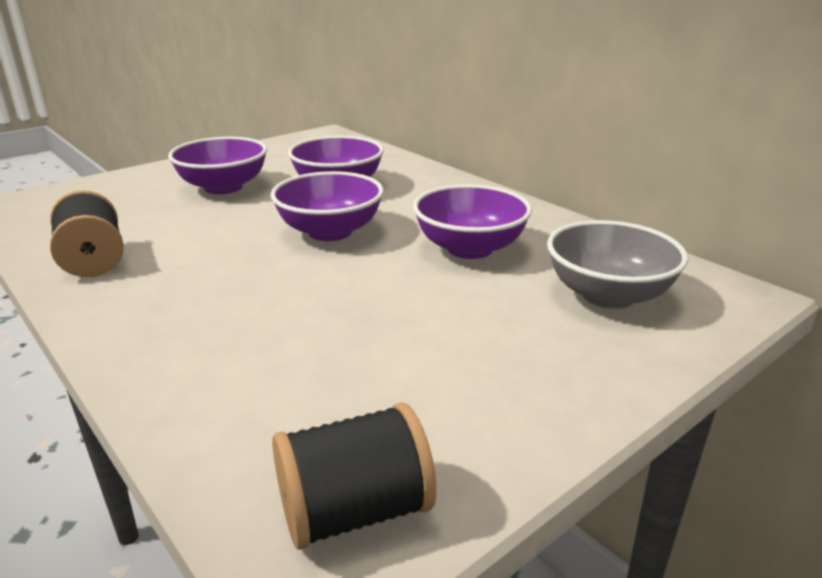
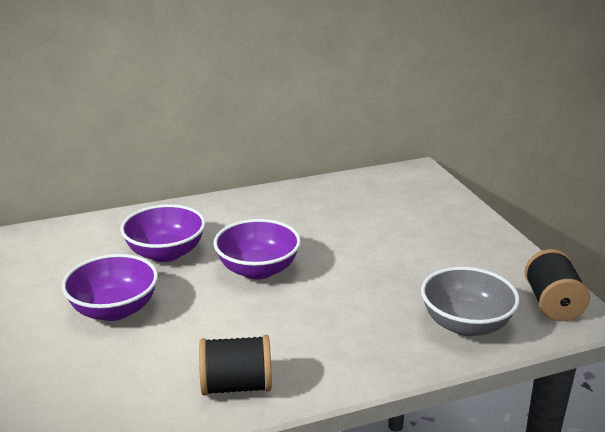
camera: 70 degrees left, 0 degrees up
purple bowl [413,184,532,259] -> none
grey bowl [547,220,688,309] -> grey bowl moved to [421,267,520,336]

